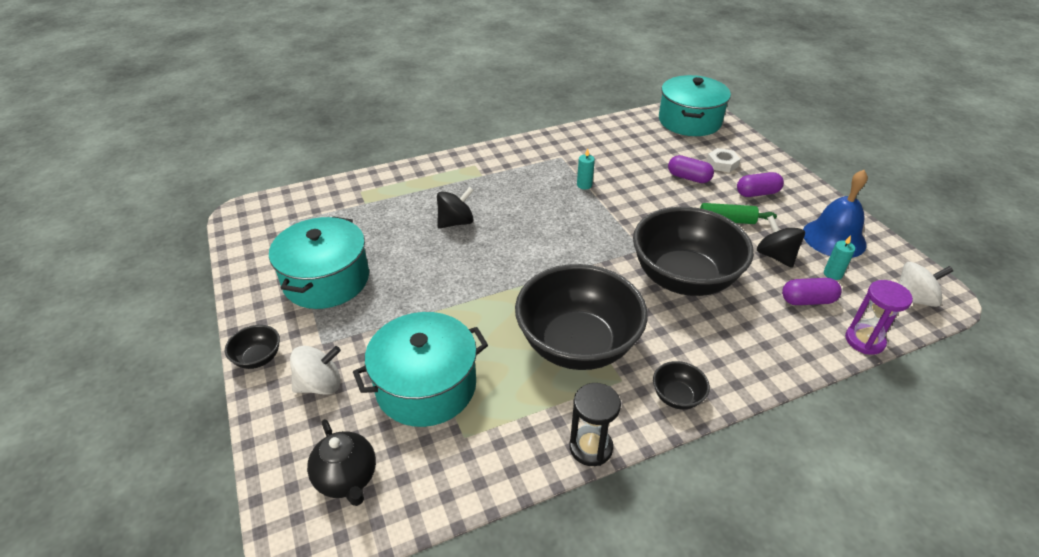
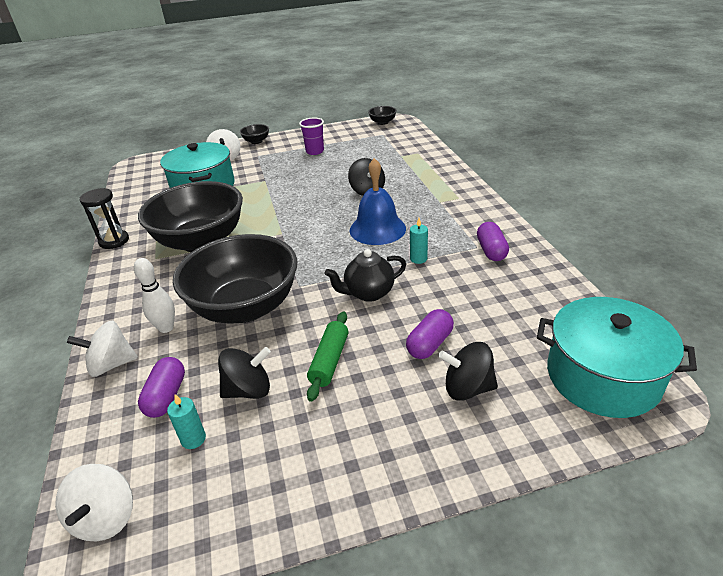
camera: 100 degrees right, 5 degrees down
turquoise pot [269,217,369,309] -> purple cup [299,118,324,155]
black teapot [307,419,376,506] -> black teapot moved to [325,249,406,302]
black bowl [653,361,710,409] -> black bowl moved to [368,106,397,125]
white nut [707,148,741,173] -> black spinning top [438,342,498,401]
purple capsule [737,172,784,197] -> purple capsule moved to [477,222,509,261]
blue bell [803,170,868,258] -> blue bell moved to [350,158,406,245]
purple hourglass [845,280,913,355] -> none
none -> white spinning top [67,320,138,377]
none -> white bowling pin [134,258,175,333]

